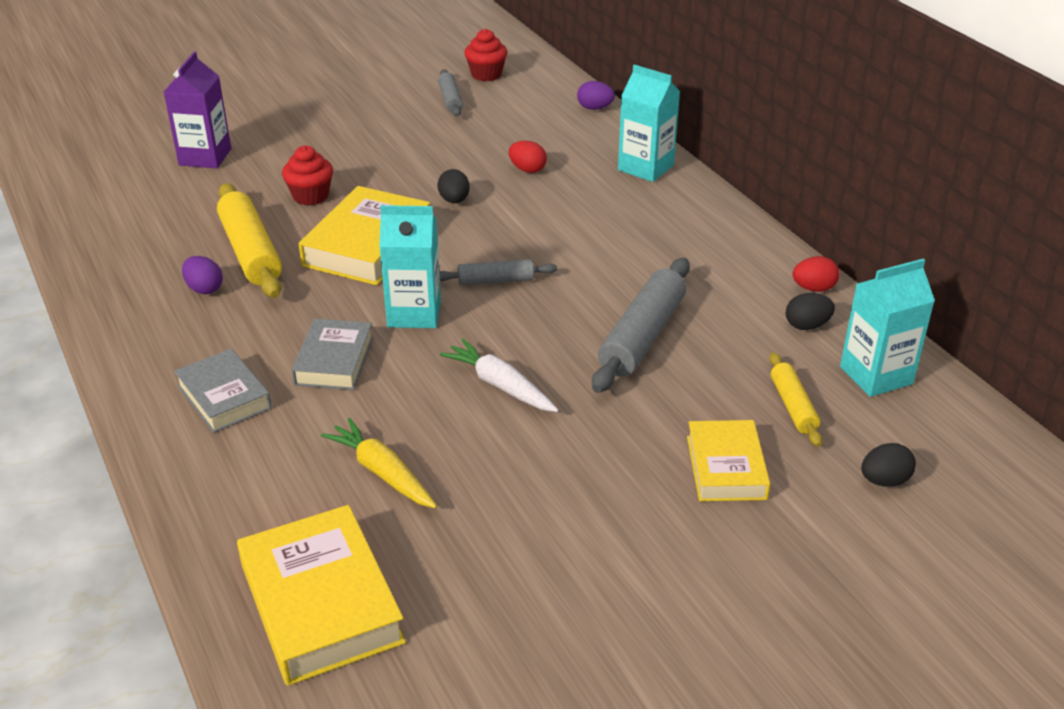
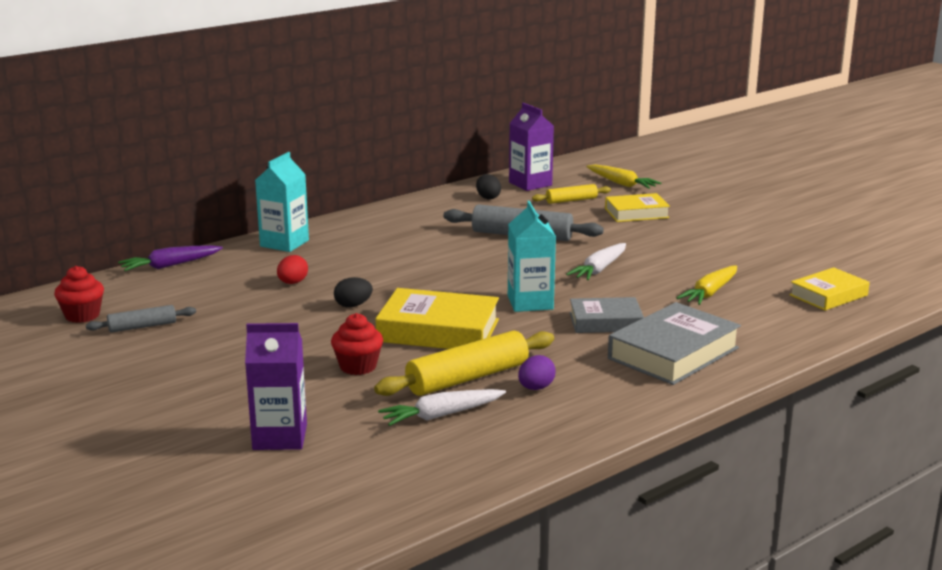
camera: 100 degrees left, 15 degrees down
grey book [174,349,272,433] -> grey book [608,302,741,385], size x1.58
yellow book [237,505,406,686] -> yellow book [789,267,870,311], size x0.63
grey rolling pin [439,259,557,285] -> none
purple egg [577,81,615,110] -> purple carrot [118,245,223,271]
red egg [793,256,839,292] -> none
turquoise carton [840,259,935,397] -> purple carton [509,103,554,191]
black egg [861,443,916,487] -> yellow carrot [586,164,661,189]
none -> white carrot [378,389,506,426]

